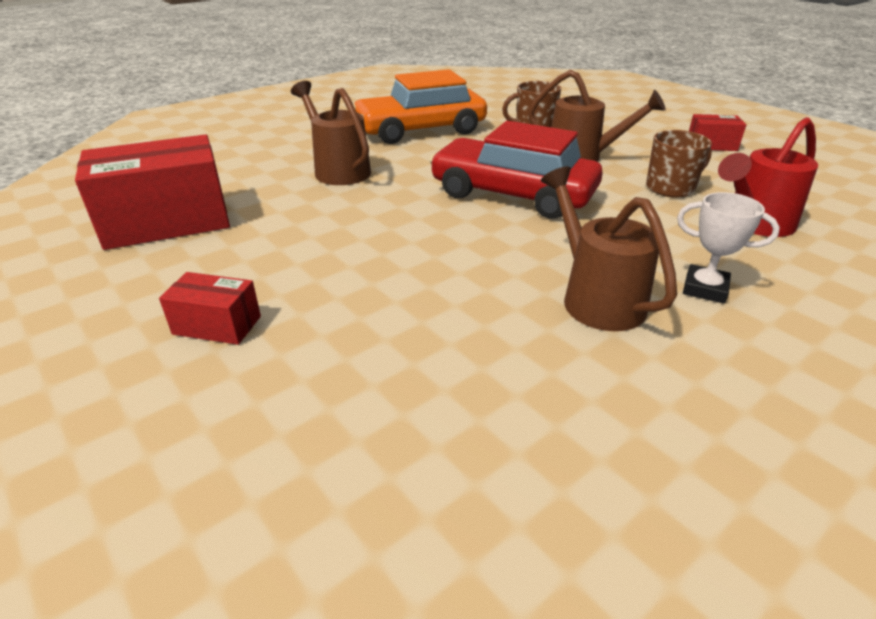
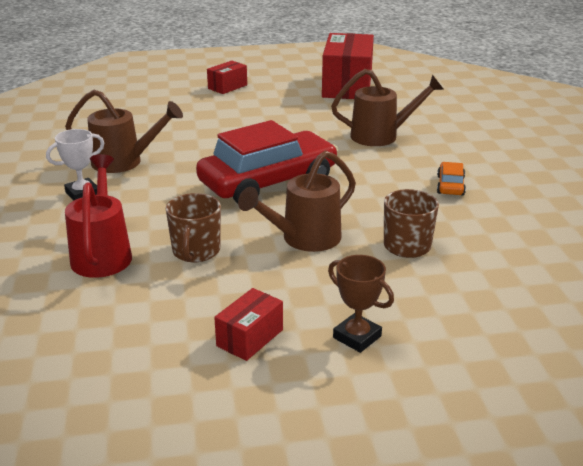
camera: 120 degrees right, 5 degrees down
orange car [353,69,487,144] -> orange car [437,162,466,196], size x0.41
none -> brown trophy [328,255,394,353]

